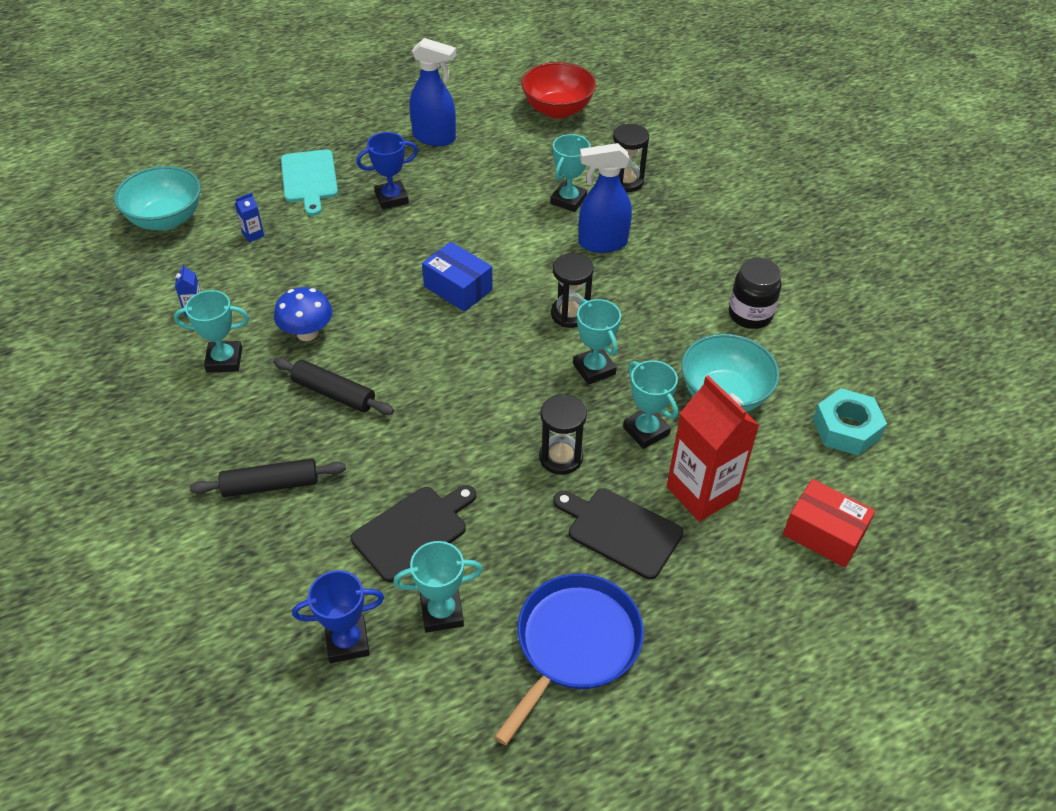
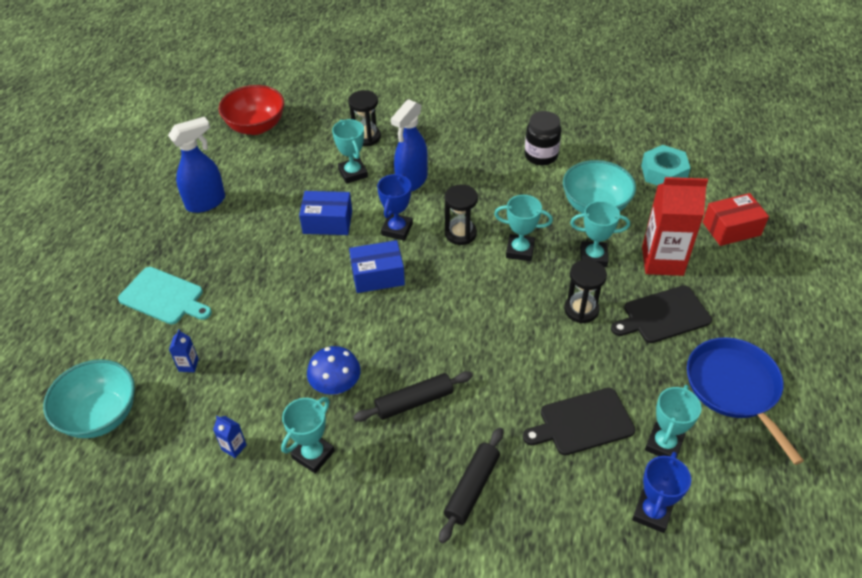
camera: 50 degrees left, 0 degrees up
black cutting board [351,485,476,582] -> black cutting board turned 105 degrees counterclockwise [523,388,635,455]
blue trophy [356,132,418,210] -> blue trophy moved to [377,174,413,241]
none -> blue box [299,191,352,235]

